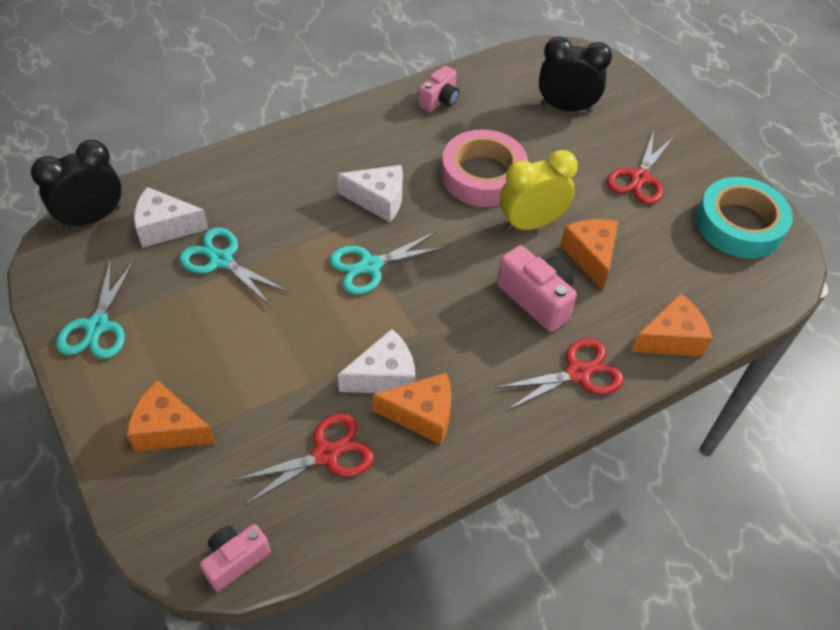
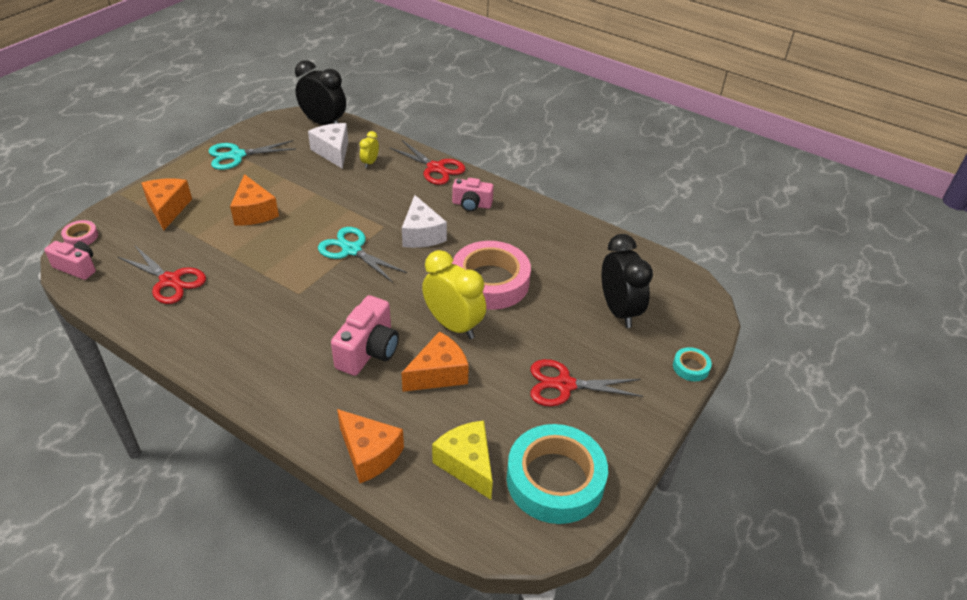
camera: 65 degrees right, 10 degrees down
turquoise scissors [179,228,289,306] -> none
white cheese [338,329,415,393] -> none
orange cheese [373,373,451,445] -> orange cheese moved to [230,174,279,225]
pink camera [419,66,459,112] -> pink camera moved to [452,178,494,212]
red scissors [495,338,624,411] -> red scissors moved to [389,140,465,185]
none -> pink tape [61,220,98,245]
none -> yellow clock [360,131,379,168]
none -> yellow cheese [432,421,493,500]
none -> turquoise tape [673,347,712,381]

